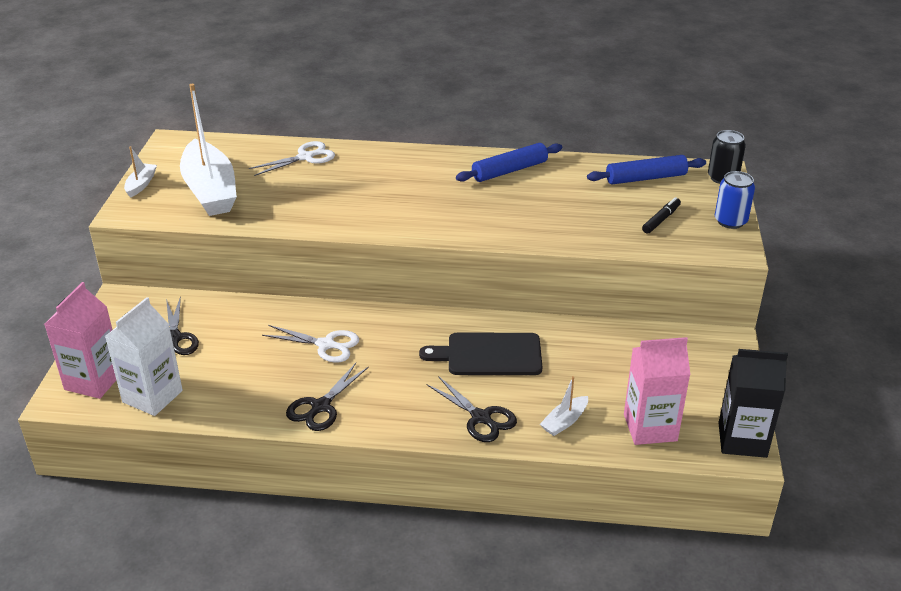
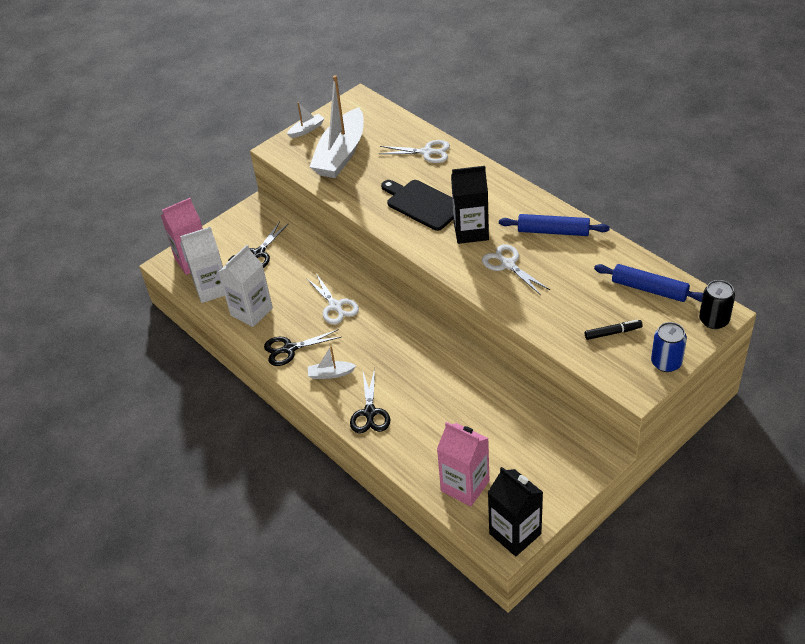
camera: 45 degrees right, 10 degrees up
black cutting board [419,333,542,375] -> black cutting board moved to [381,180,453,231]
white boat [540,376,588,436] -> white boat moved to [308,346,356,379]
none -> white carton [218,245,273,327]
none -> black carton [451,166,489,244]
none -> white scissors [482,244,550,295]

